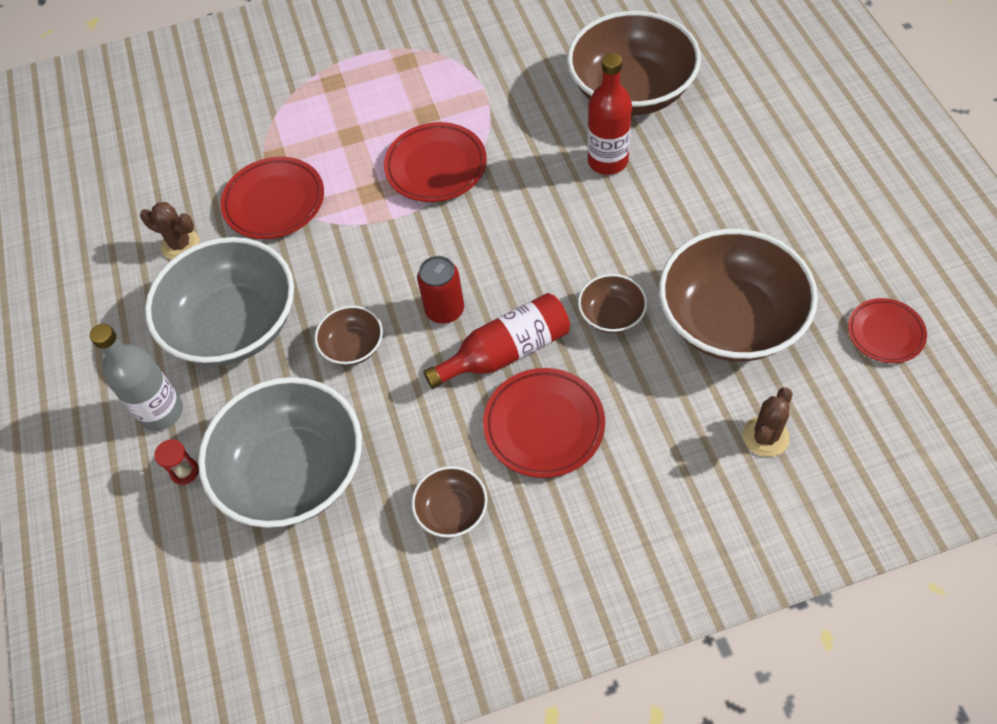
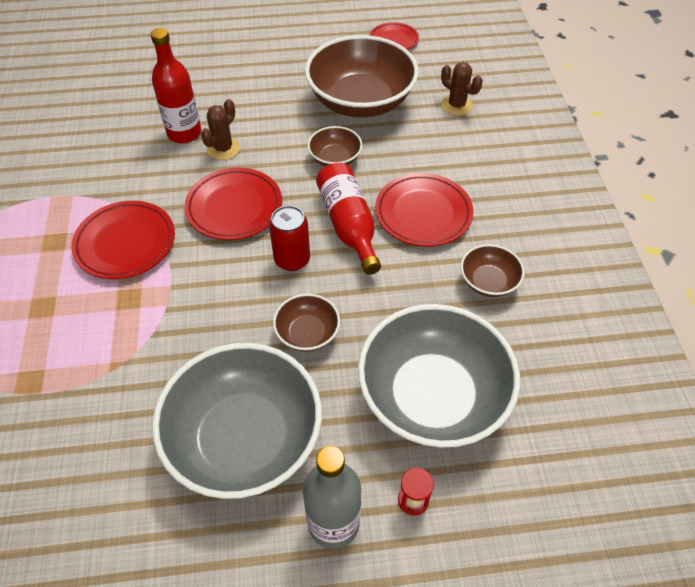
camera: 85 degrees left, 5 degrees down
brown cactus [140,202,200,260] -> brown cactus moved to [201,99,240,160]
red plate [220,157,324,239] -> red plate moved to [184,168,282,240]
brown bowl [567,11,701,115] -> none

